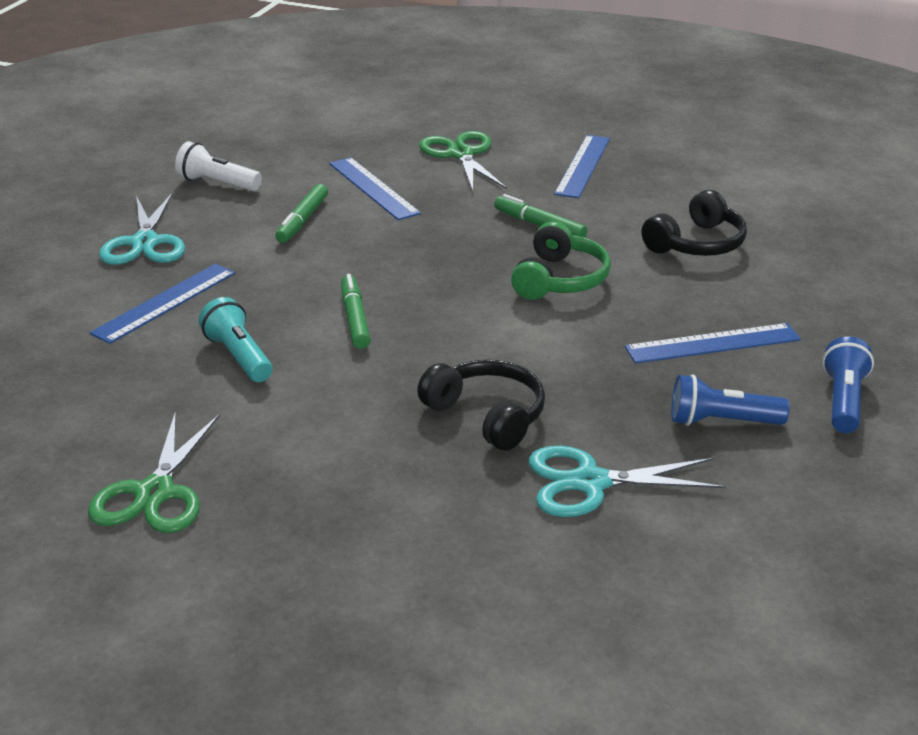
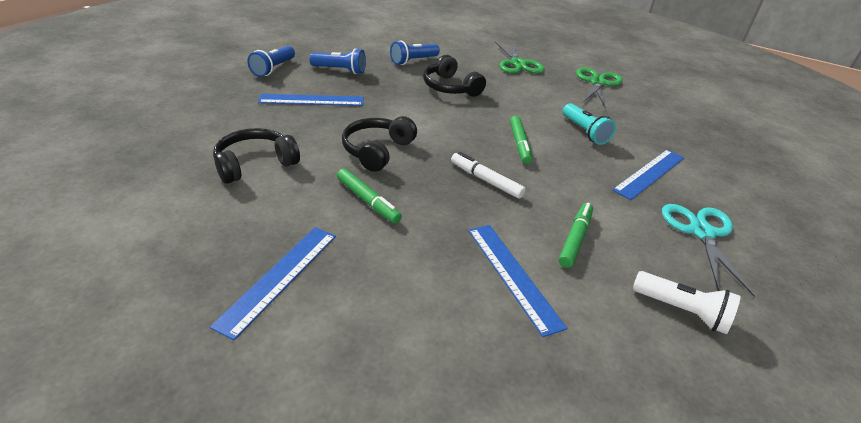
camera: 175 degrees left, 5 degrees up
green scissors [419,131,507,191] -> green scissors moved to [495,41,545,74]
green headphones [511,221,611,300] -> black headphones [342,116,417,172]
turquoise scissors [528,446,726,517] -> blue flashlight [390,40,440,65]
none -> white marker [451,152,525,199]

